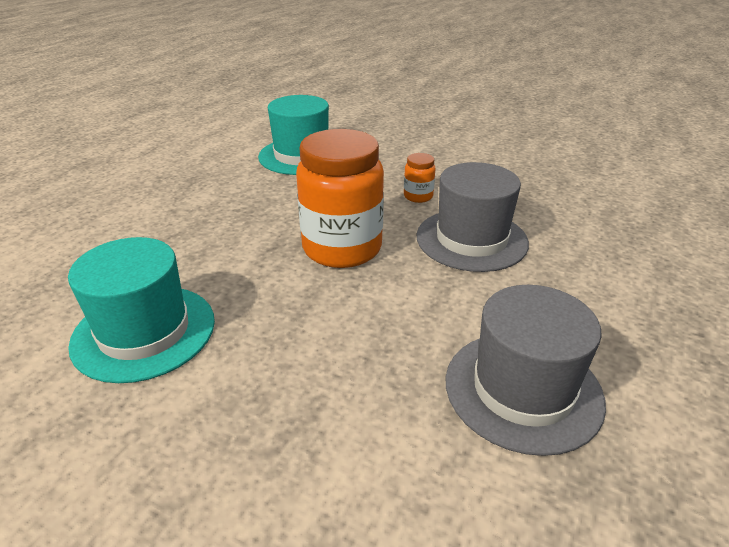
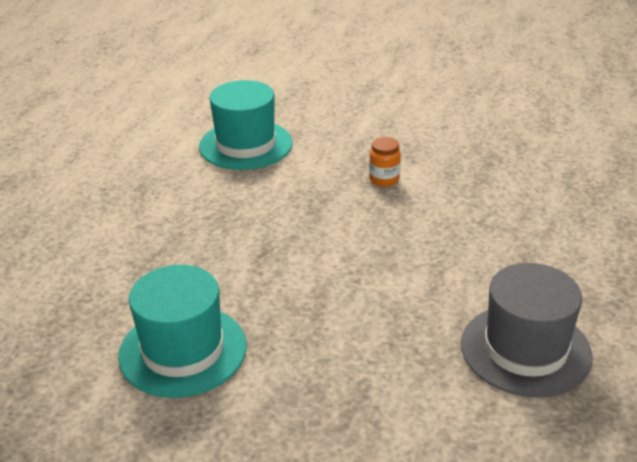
camera: 10 degrees left, 0 degrees up
orange jar [296,129,384,268] -> none
grey hat [417,162,529,272] -> none

